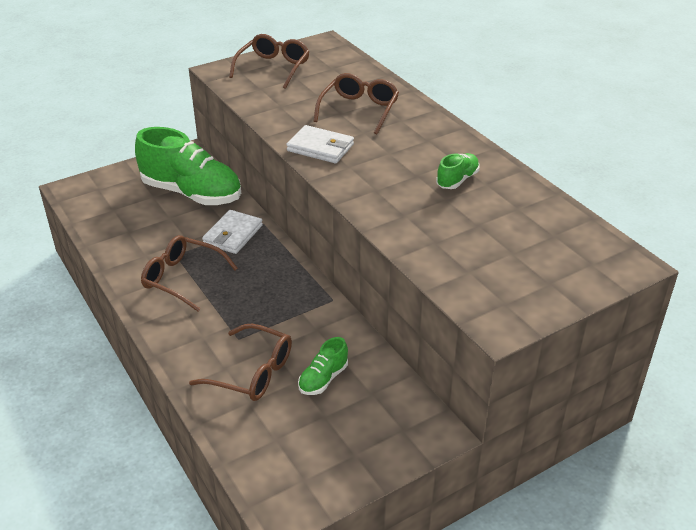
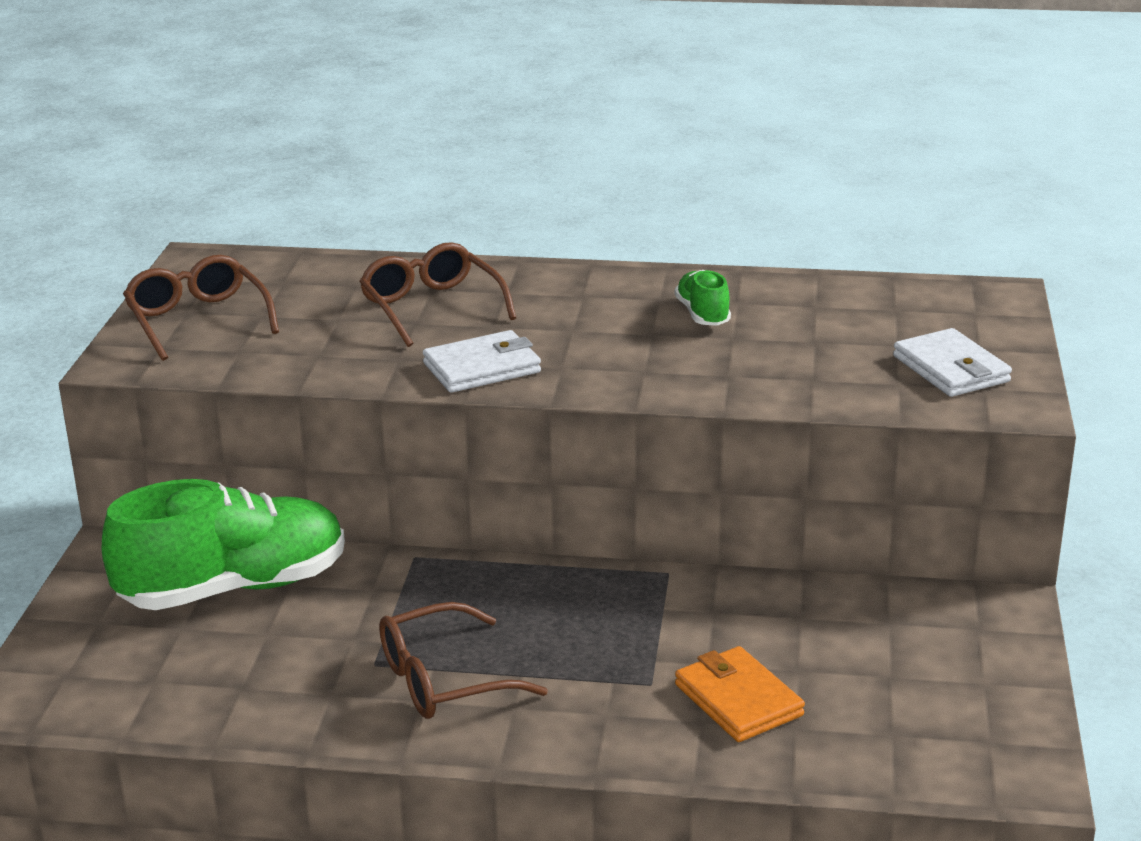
camera: 50 degrees left, 10 degrees down
brown glasses [189,324,292,401] -> orange wallet [675,646,805,742]
white wallet [202,210,263,254] -> white wallet moved to [893,328,1012,397]
green shoe [298,337,348,395] -> none

